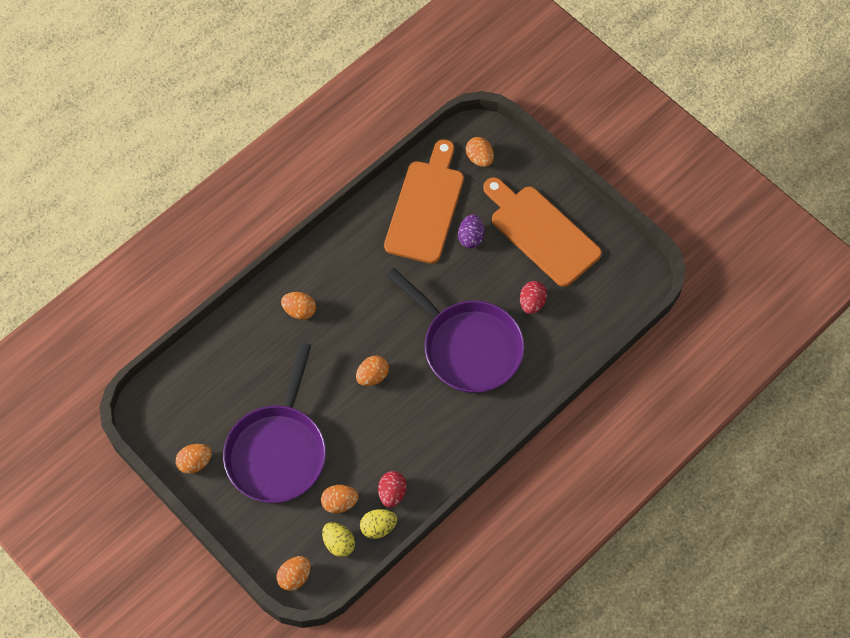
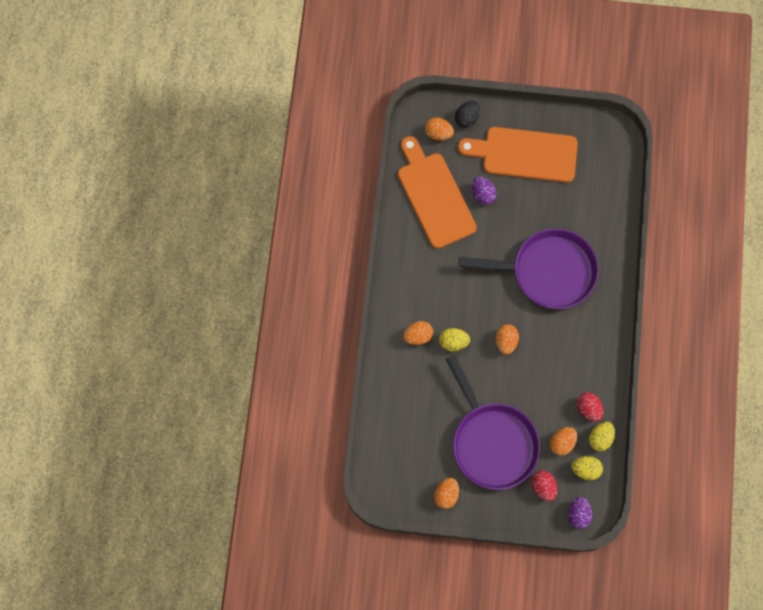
camera: 40 degrees left, 10 degrees up
orange egg [277,556,311,591] -> purple egg [568,497,592,529]
red egg [520,281,547,314] -> red egg moved to [532,471,557,501]
none -> yellow egg [439,328,470,351]
none -> black egg [455,101,480,128]

